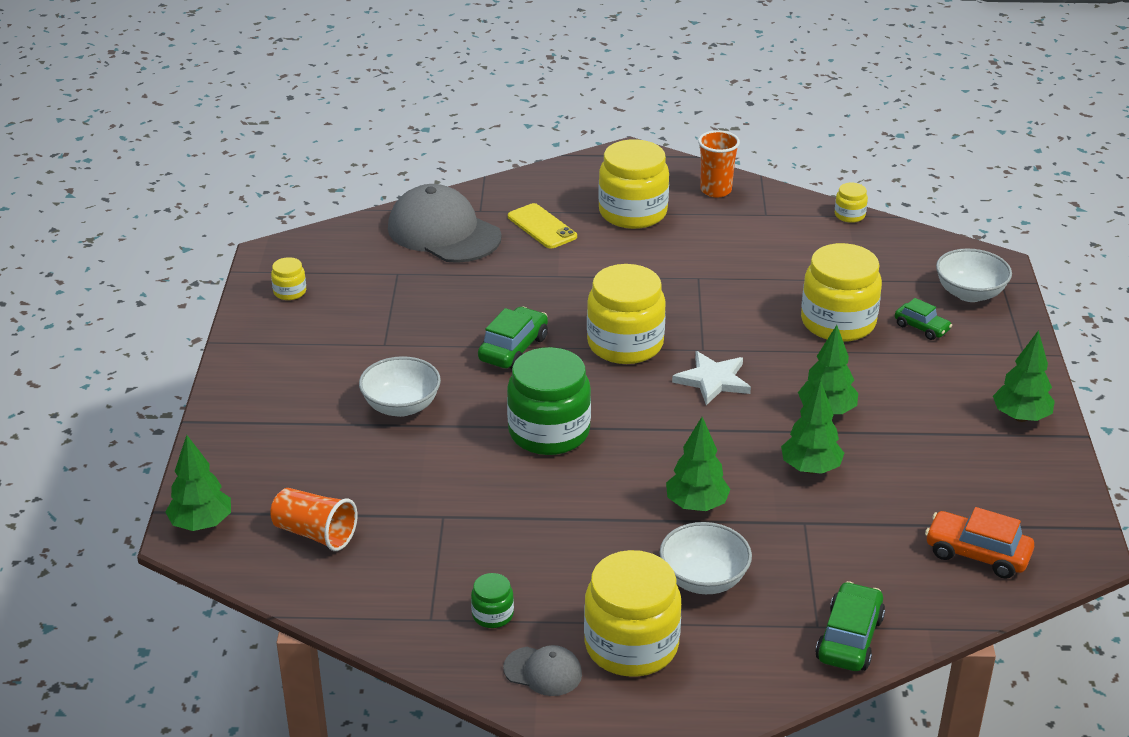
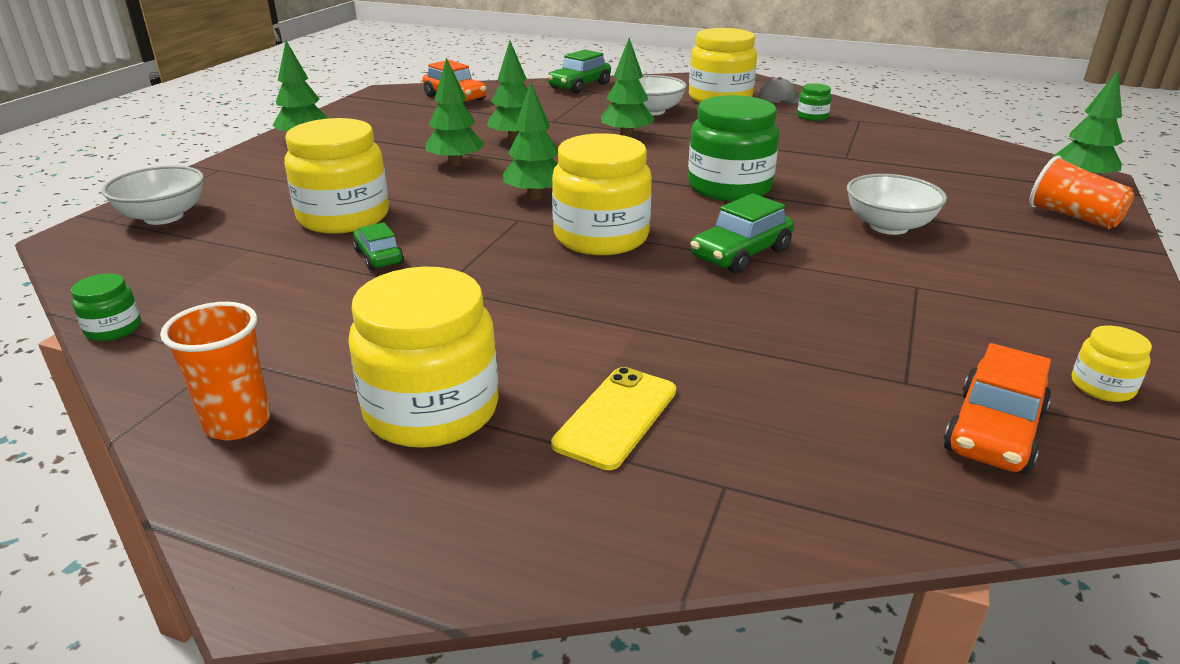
camera: 160 degrees left, 5 degrees down
orange cup [270,488,358,551] -> orange cup moved to [1029,156,1134,229]
grey cap [388,184,502,263] -> none
yellow phone [508,203,577,249] -> yellow phone turned 45 degrees clockwise [551,367,676,470]
white star [672,351,751,405] -> green tree [503,82,558,200]
yellow jar [835,183,868,223] -> green jar [71,273,141,341]
green car [895,298,952,340] -> green car moved to [353,222,404,270]
none -> orange car [943,343,1051,474]

